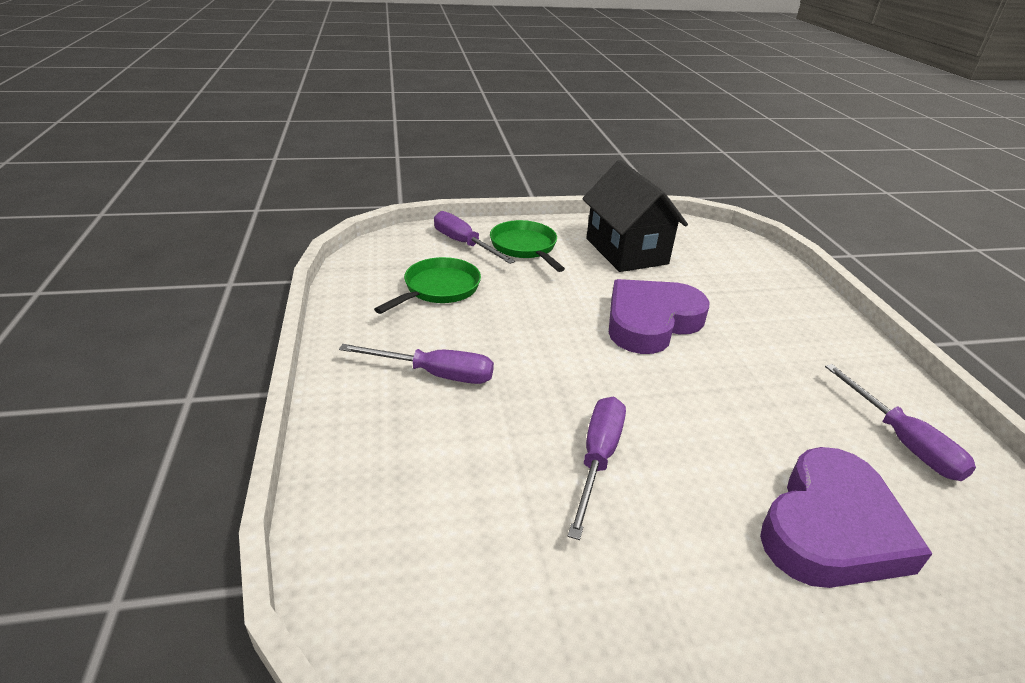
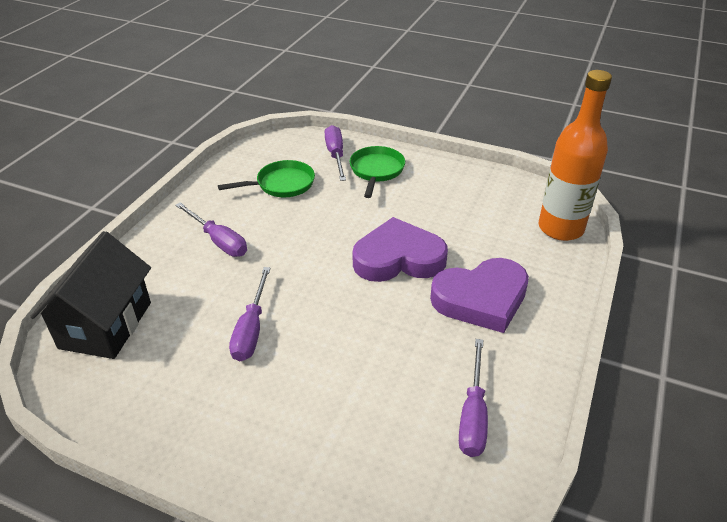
camera: 35 degrees right, 5 degrees up
purple screwdriver [568,397,626,540] -> purple screwdriver turned 135 degrees clockwise [229,267,271,361]
black house [582,160,688,272] -> black house moved to [30,231,151,359]
purple heart [760,447,933,588] -> purple heart moved to [430,258,529,333]
none -> orange bottle [539,70,612,241]

